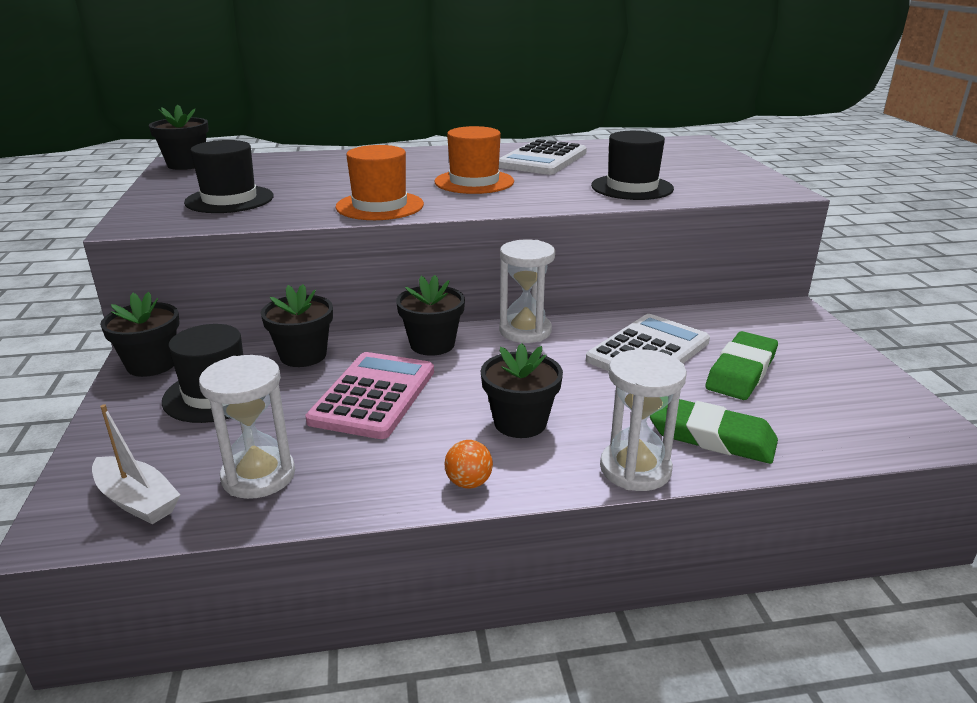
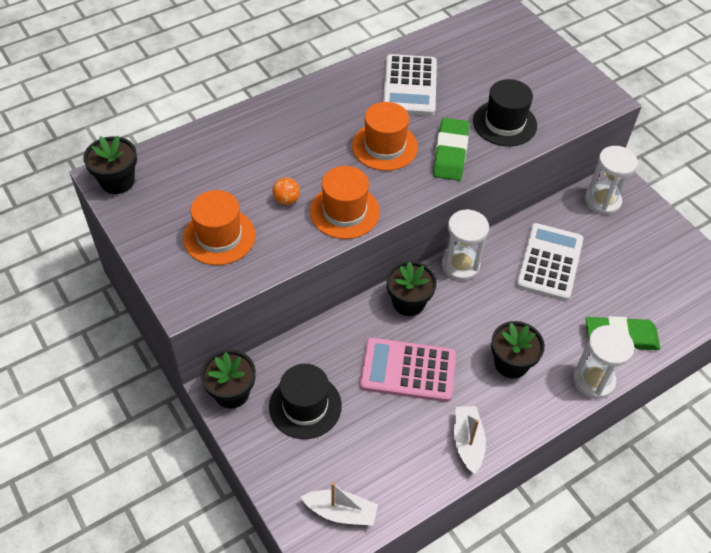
camera: 25 degrees left, 25 degrees up
black hat [184,140,274,213] -> orange hat [183,190,255,265]
white hourglass [199,355,295,499] -> white hourglass moved to [585,146,638,215]
black flower pot [261,284,333,367] -> none
pink calculator [305,352,434,439] -> pink calculator turned 75 degrees counterclockwise [360,338,456,402]
orange ball [445,440,493,489] -> orange ball moved to [273,178,300,205]
green eraser [705,331,778,400] -> green eraser moved to [433,118,469,181]
none -> white boat [454,406,486,474]

